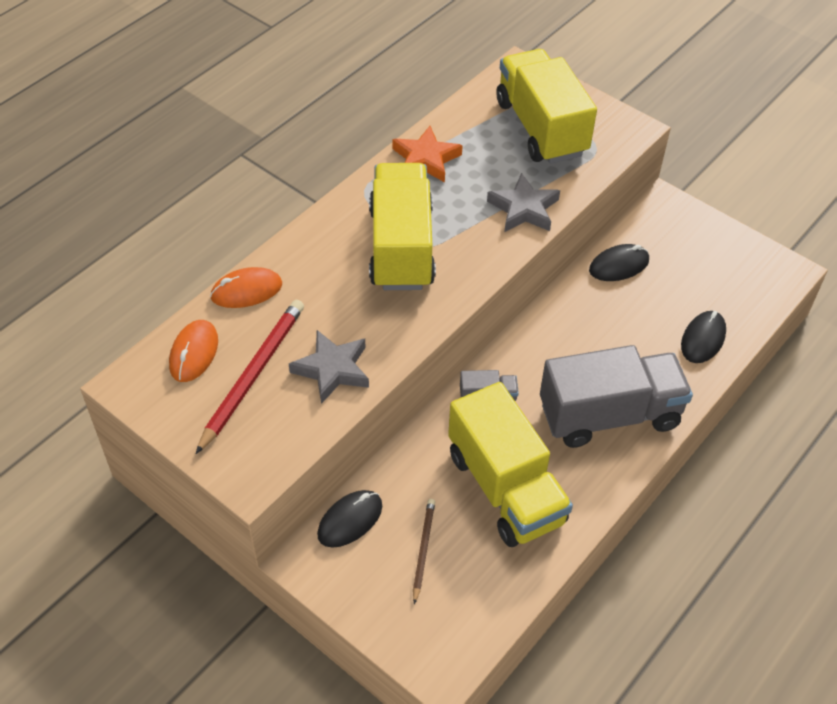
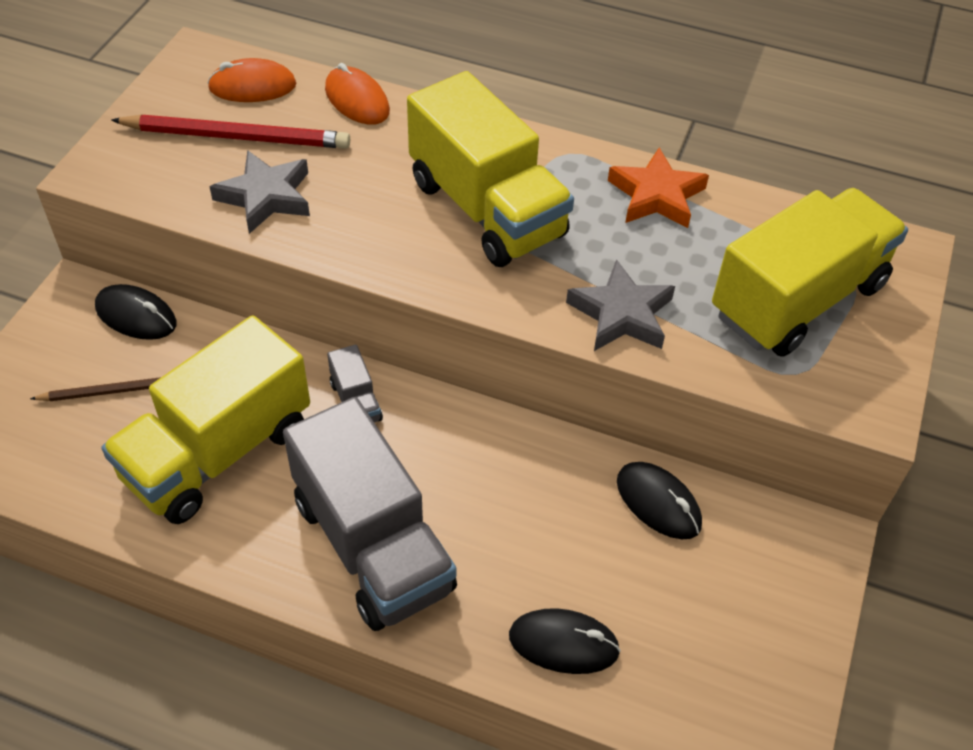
camera: 70 degrees right, 0 degrees up
yellow truck [369,163,436,290] -> yellow truck turned 75 degrees clockwise [407,71,574,267]

